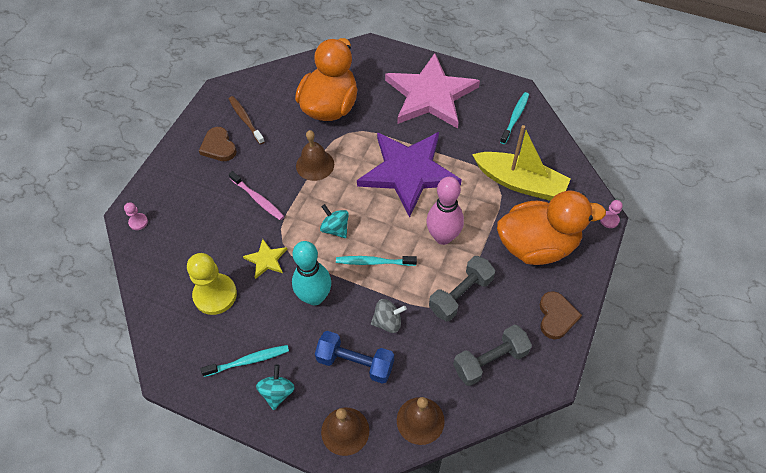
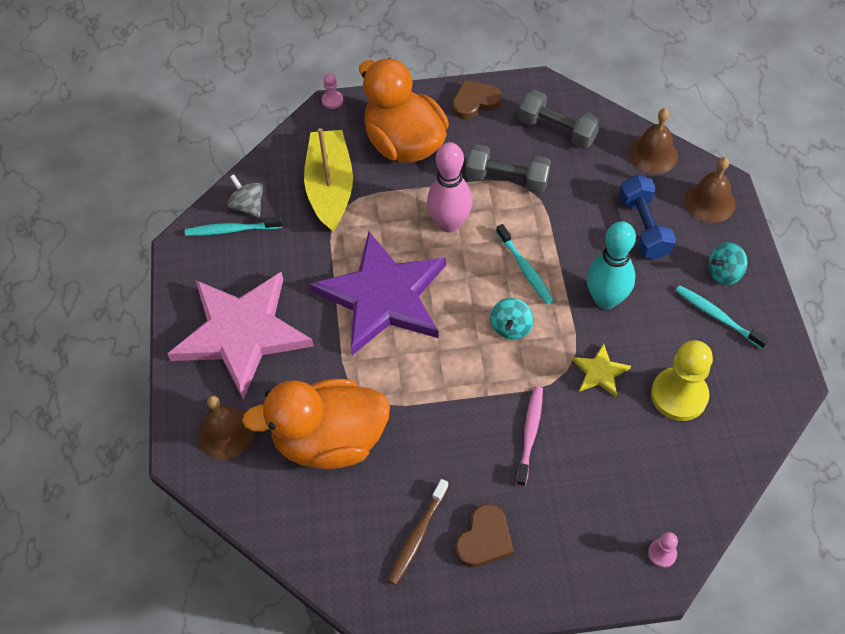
camera: 120 degrees left, 0 degrees up
brown bell [296,130,334,181] -> brown bell moved to [198,396,255,459]
grey spinning top [371,299,407,333] -> grey spinning top moved to [227,174,263,218]

